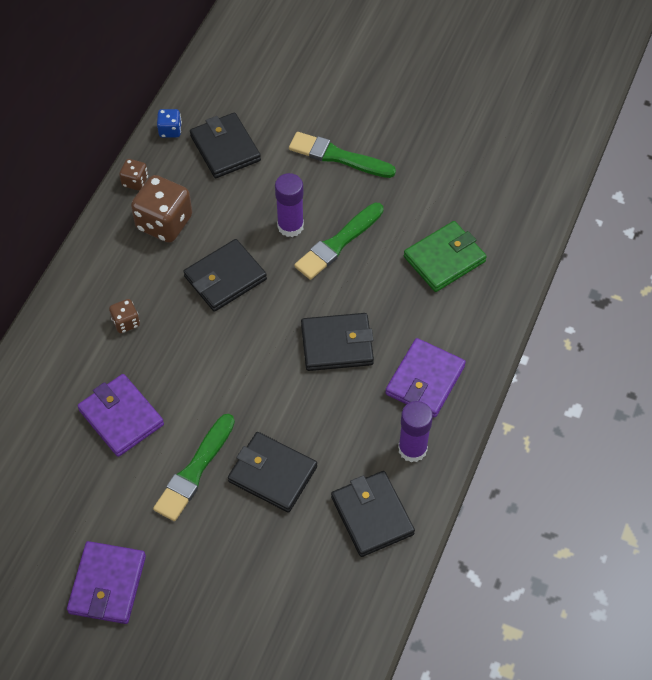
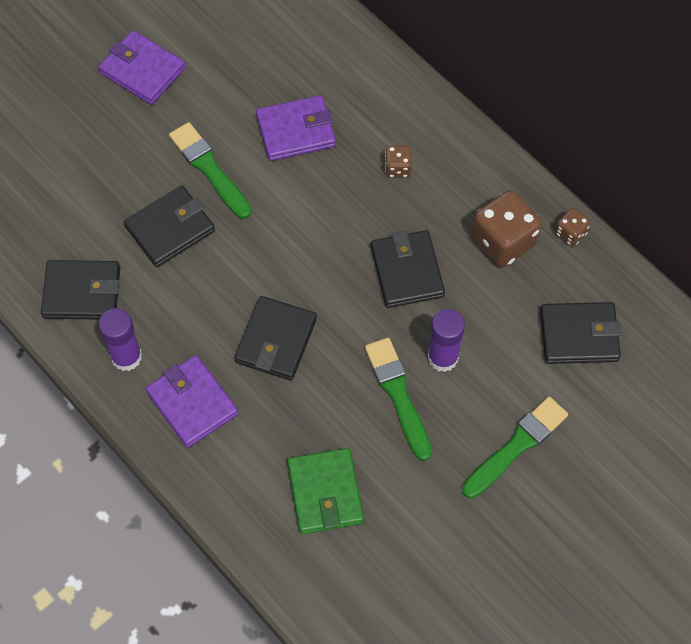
camera: 115 degrees right, 5 degrees up
blue dice [157,109,182,138] -> none

